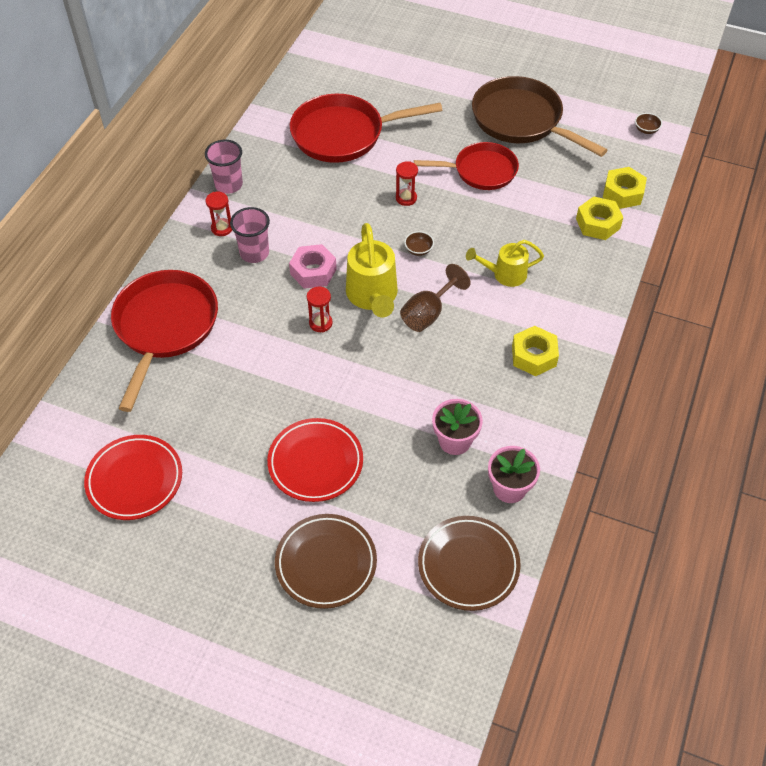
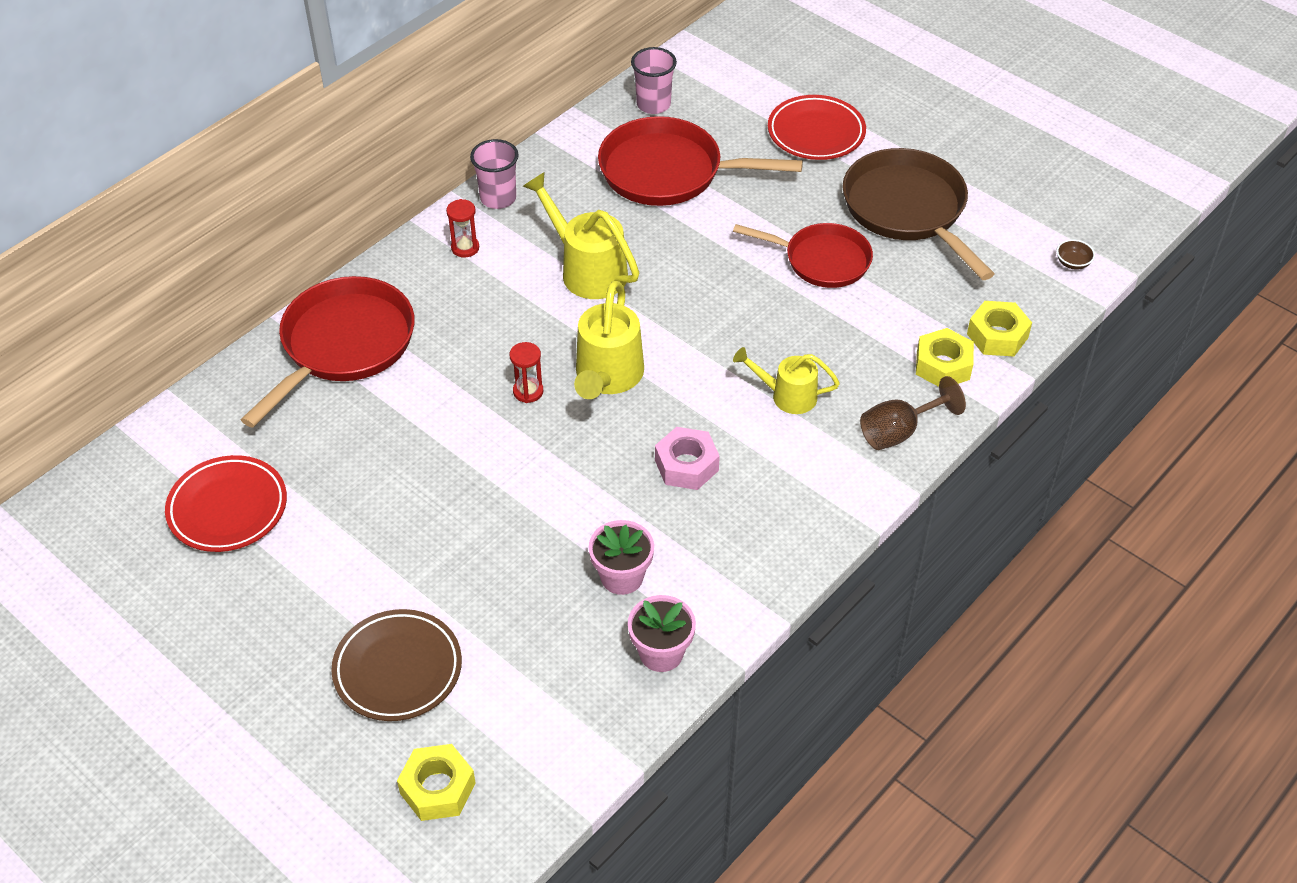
camera: 20 degrees right, 5 degrees down
pink cup [230,207,270,263] -> pink cup moved to [631,47,677,114]
red plate [267,418,363,502] -> red plate moved to [768,95,866,160]
pink nut [289,244,337,289] -> pink nut moved to [655,427,720,490]
red hourglass [396,161,418,206] -> none
brown goblet [400,264,471,332] -> brown goblet moved to [860,376,966,450]
brown bowl [404,231,434,256] -> none
brown plate [418,516,521,611] -> none
yellow nut [512,326,559,376] -> yellow nut moved to [397,744,476,821]
none -> yellow watering can [523,172,639,299]

